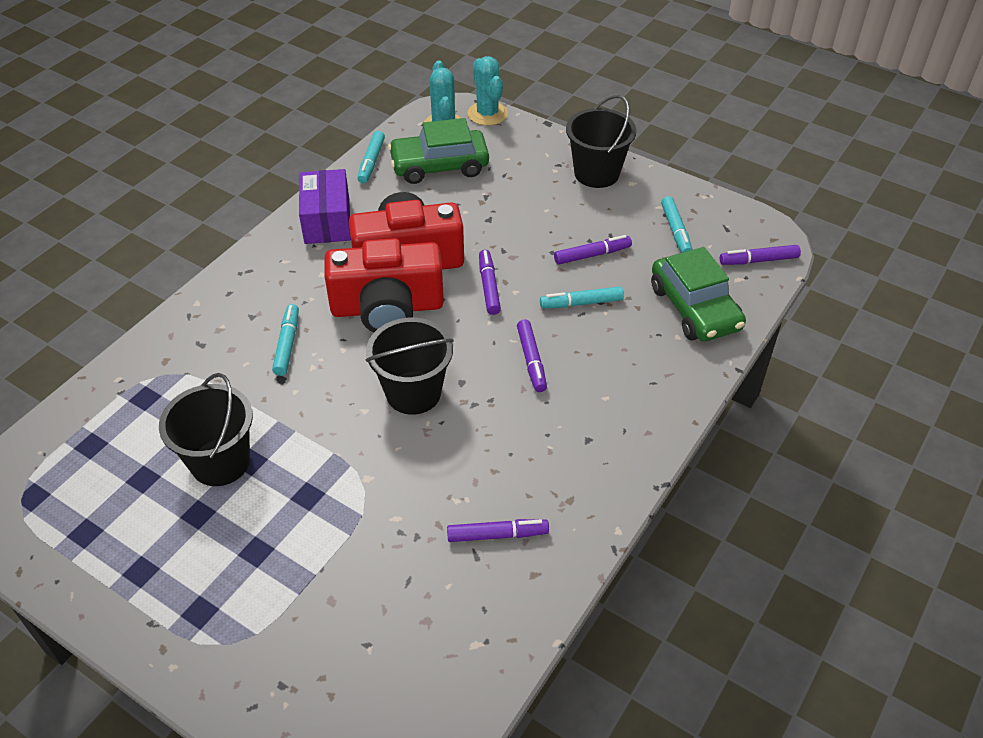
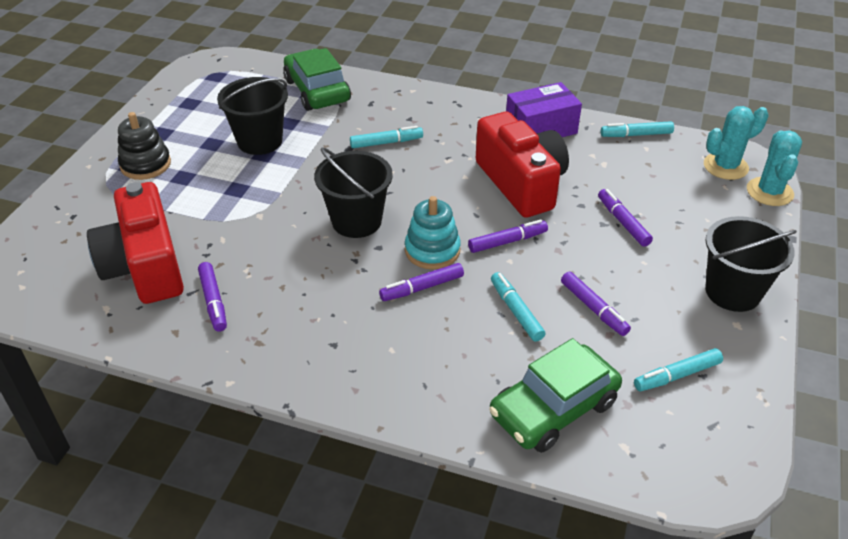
camera: 75 degrees right, 5 degrees down
red camera [324,238,444,332] -> red camera moved to [87,182,184,304]
green car [388,118,489,184] -> green car moved to [283,48,351,111]
turquoise cactus [468,56,508,126] -> turquoise cactus turned 45 degrees counterclockwise [747,130,802,206]
purple marker [720,245,801,265] -> purple marker moved to [598,189,653,247]
none -> black stacking toy [118,112,171,180]
none -> turquoise stacking toy [405,196,461,269]

